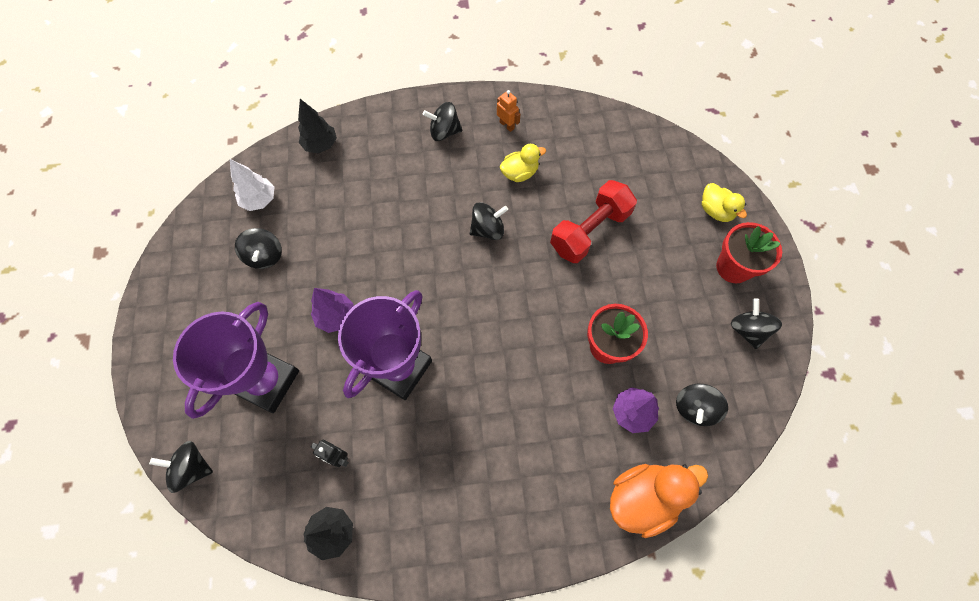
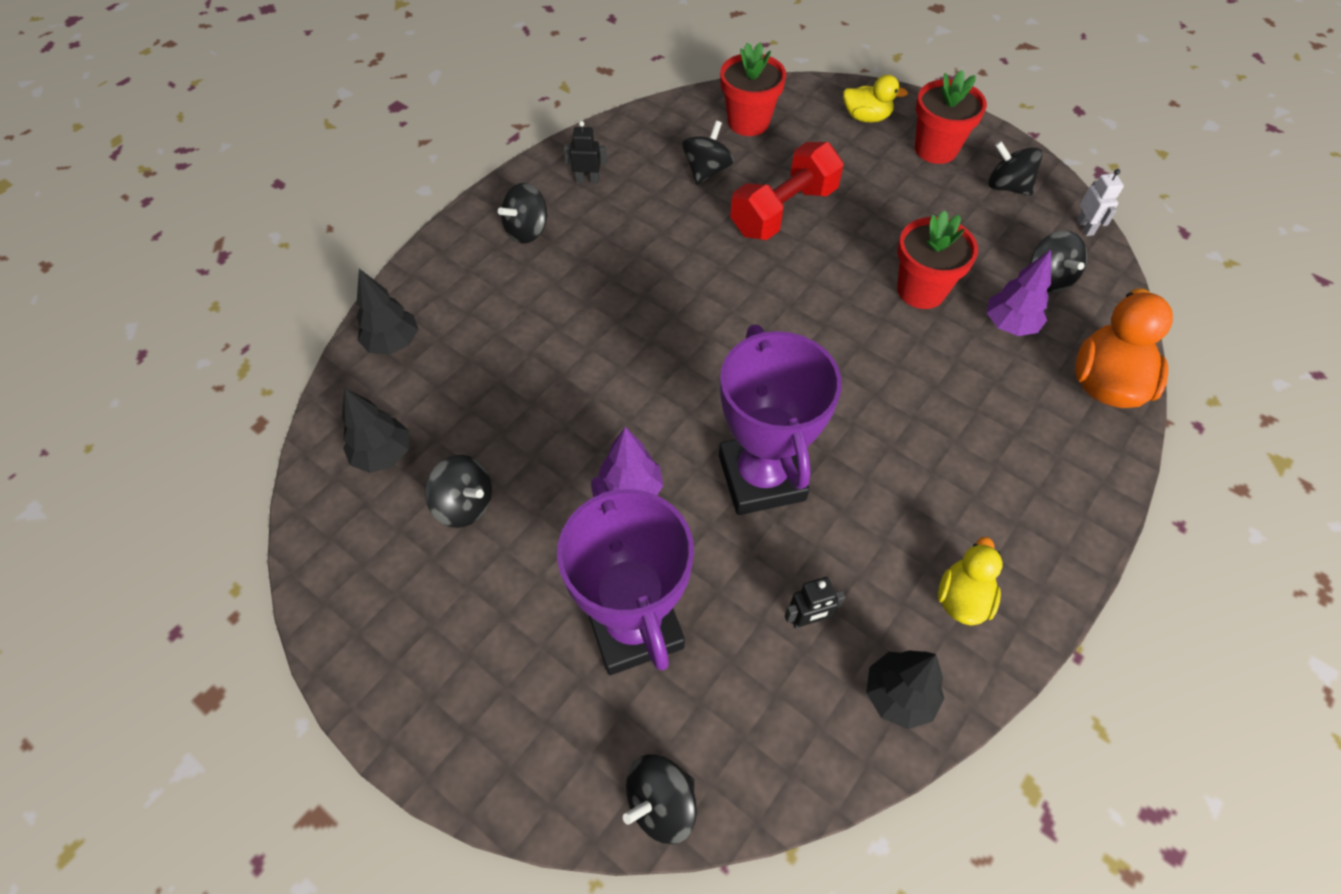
camera: 45 degrees left, 10 degrees down
white tree [230,159,274,211] -> black tree [342,388,409,473]
black spinning top [470,202,508,240] -> black spinning top moved to [682,121,734,185]
orange robot [497,90,520,132] -> black robot [563,121,607,183]
yellow duck [500,144,546,182] -> yellow duck moved to [938,537,1002,625]
red dumbbell [550,180,637,263] -> red dumbbell turned 45 degrees clockwise [730,142,844,240]
none -> red flower pot [720,43,786,136]
none -> white robot [1077,169,1124,236]

